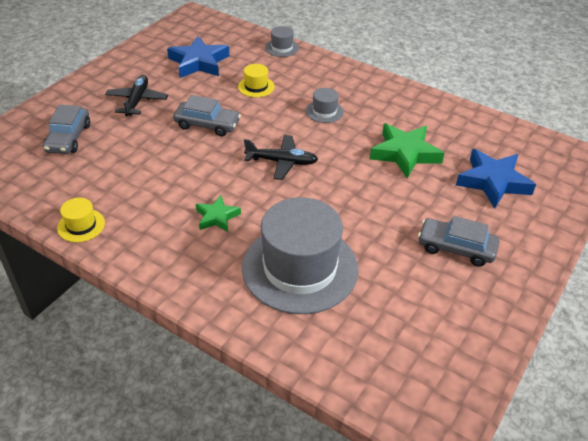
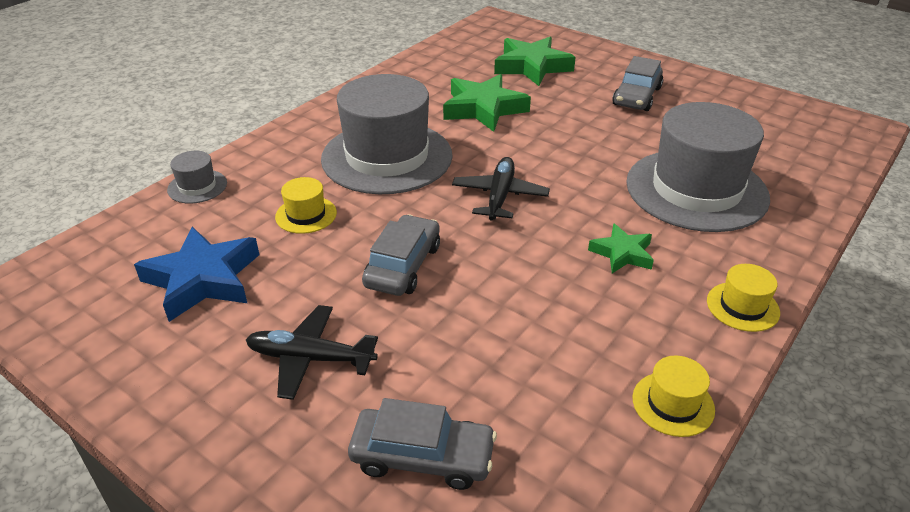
camera: 85 degrees left, 5 degrees down
grey hat [306,88,344,123] -> grey hat [321,74,453,194], size x2.39
blue star [456,149,536,208] -> green star [494,37,576,86]
none -> yellow hat [707,264,780,332]

